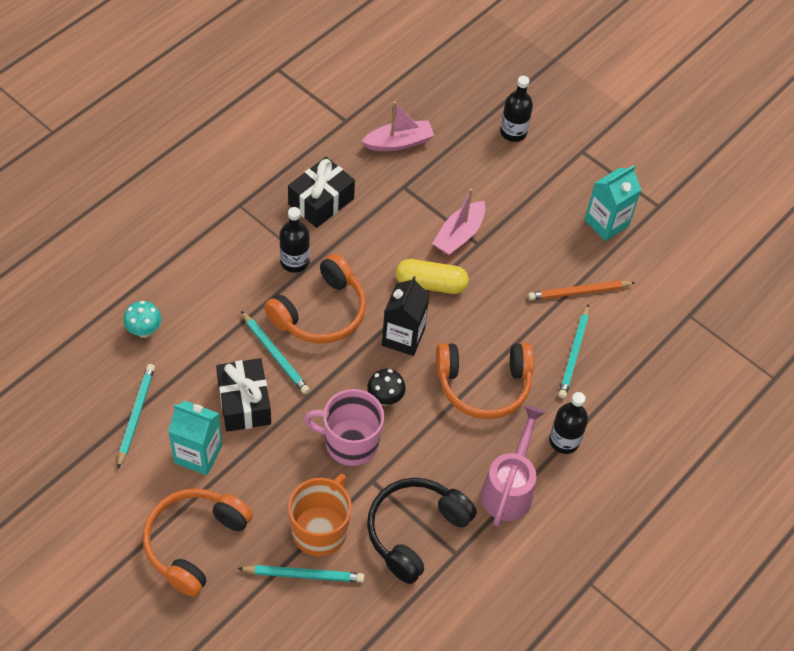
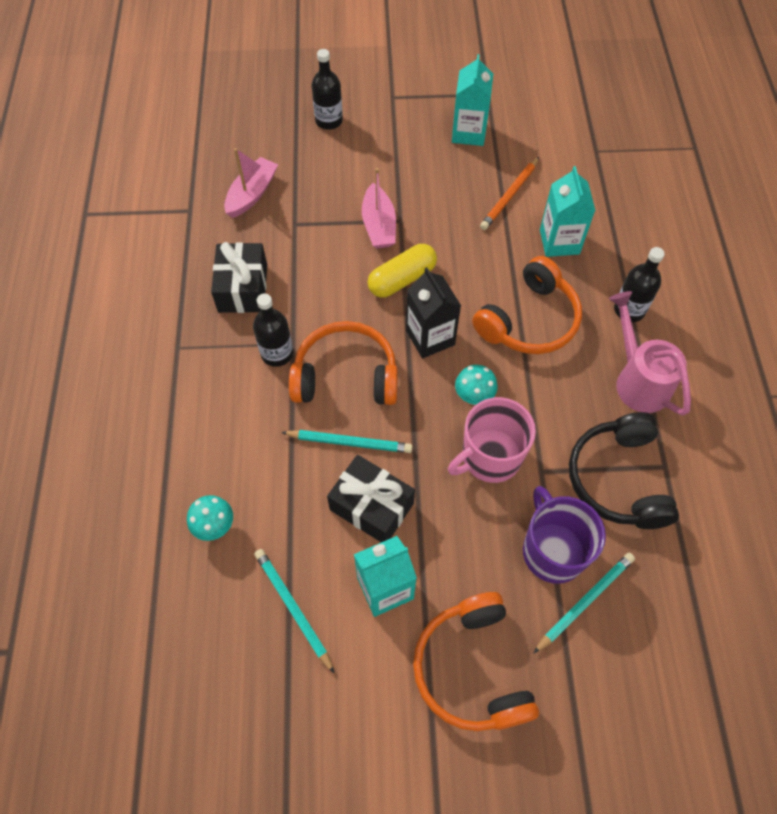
camera: 40 degrees left, 5 degrees up
orange headphones [264,254,366,344] -> orange headphones turned 90 degrees counterclockwise [289,321,398,405]
orange mug [288,474,352,557] -> purple mug [523,486,606,584]
black mushroom [367,369,406,406] -> turquoise mushroom [455,365,498,405]
turquoise pencil [558,304,589,398] -> turquoise carton [540,166,596,257]

